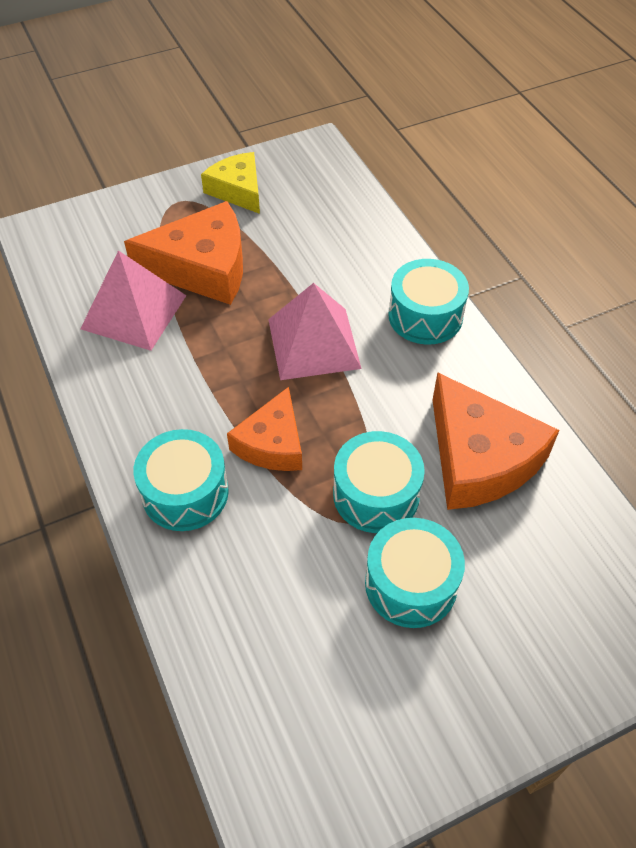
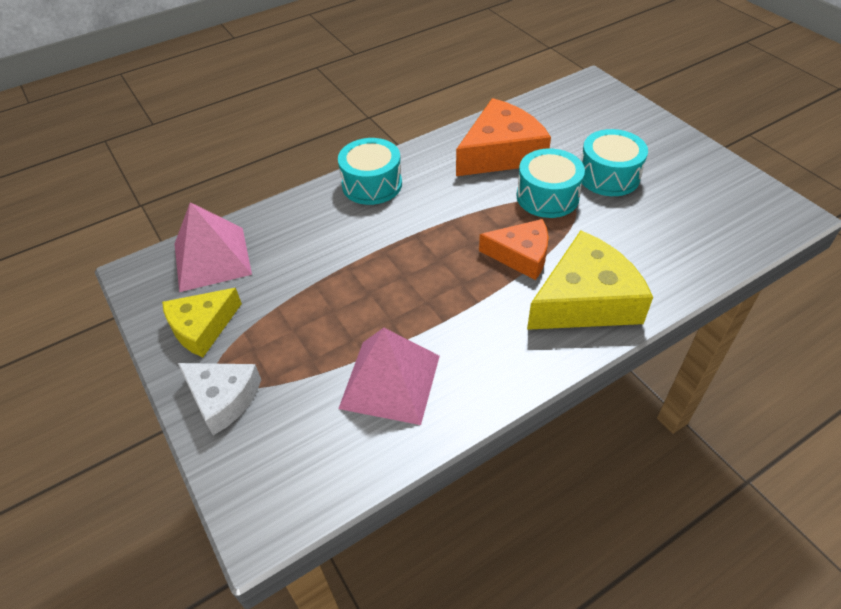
camera: 95 degrees left, 5 degrees down
orange cheese [124,201,243,305] -> none
turquoise drum [133,429,229,531] -> yellow cheese [527,230,653,330]
pink pyramid [268,283,362,380] -> pink pyramid moved to [175,202,252,292]
none -> white cheese [178,363,261,435]

